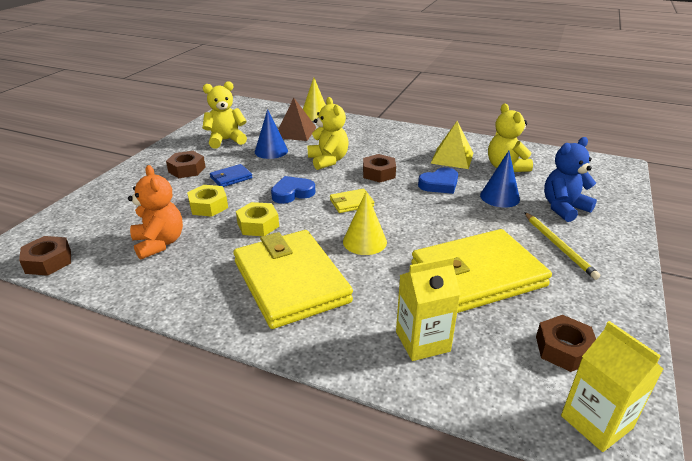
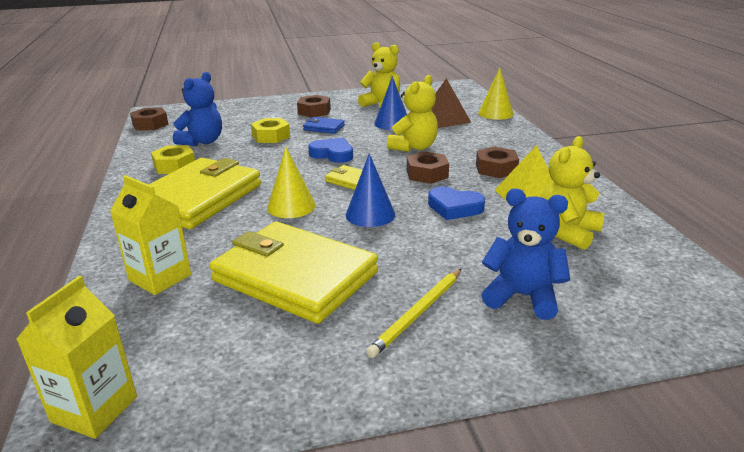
camera: 55 degrees right, 5 degrees down
orange teddy bear [128,165,183,260] -> blue teddy bear [173,72,222,146]
yellow nut [236,202,279,236] -> yellow nut moved to [151,145,195,174]
blue cone [480,151,520,208] -> blue cone moved to [346,153,395,227]
brown nut [536,315,596,372] -> brown nut moved to [476,146,519,178]

